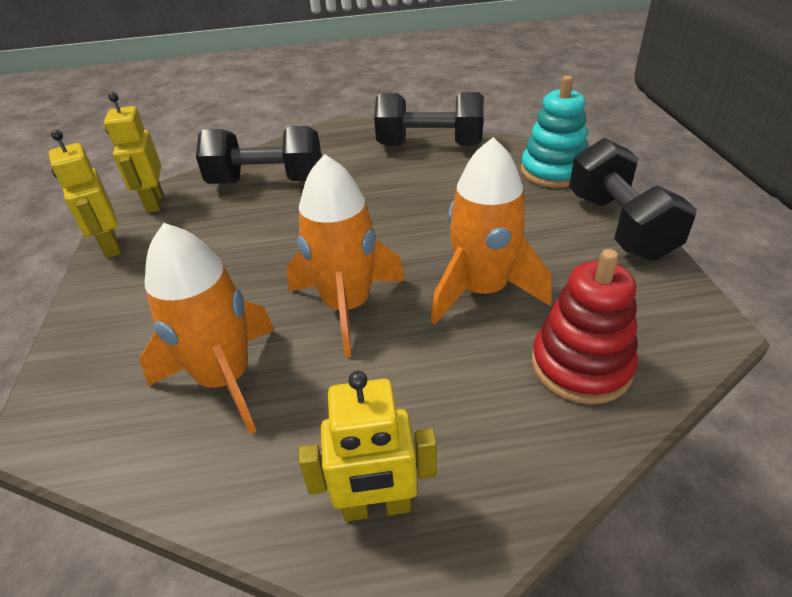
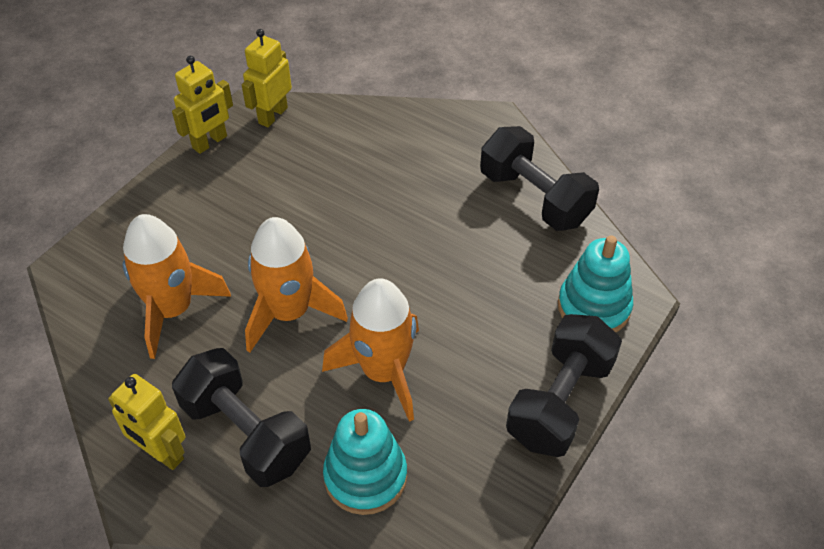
camera: 40 degrees right, 10 degrees up
yellow robot [49,130,121,258] -> yellow robot turned 150 degrees counterclockwise [172,56,233,154]
black dumbbell [196,126,321,184] -> black dumbbell moved to [172,348,311,487]
red stacking toy [532,249,638,404] -> turquoise stacking toy [323,409,407,515]

